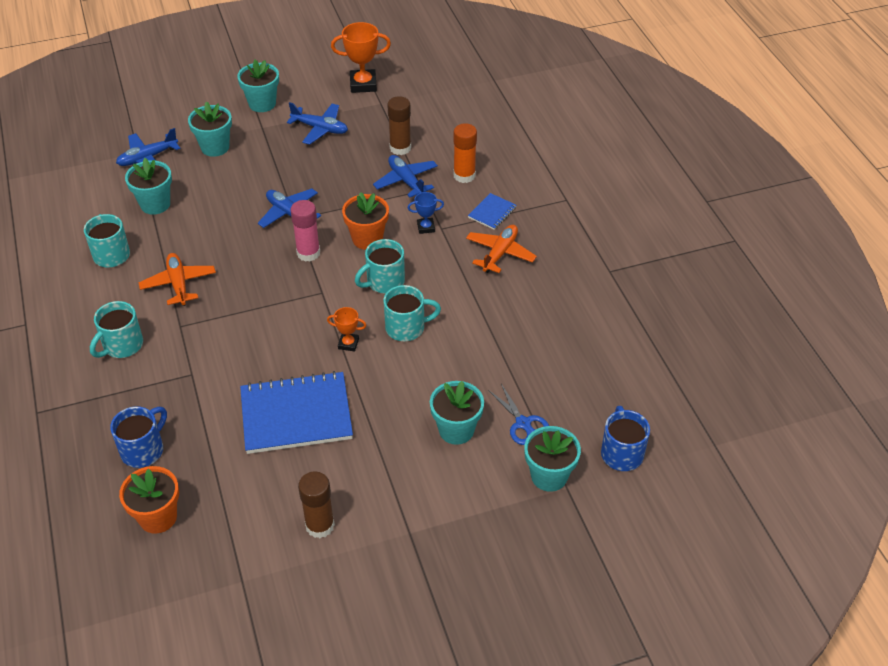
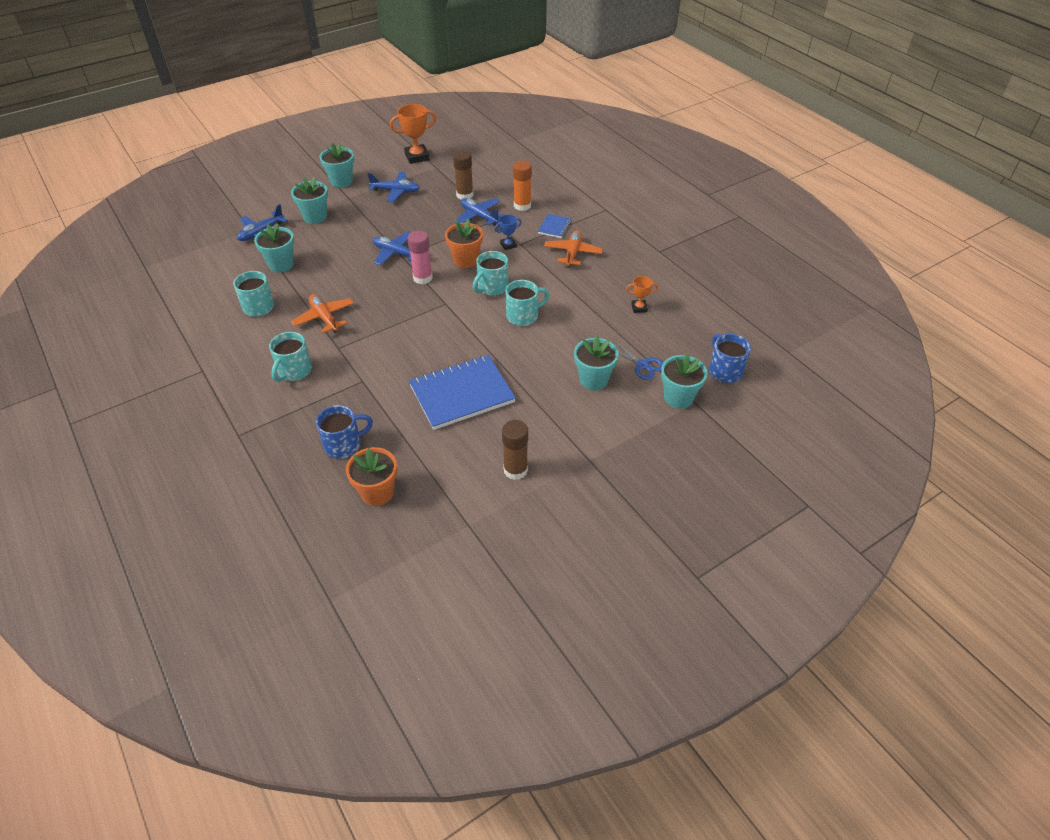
camera: 15 degrees left, 0 degrees up
blue mug [110,406,167,468] -> blue mug turned 45 degrees clockwise [316,405,373,459]
orange trophy [327,307,367,352] -> orange trophy moved to [626,276,658,313]

